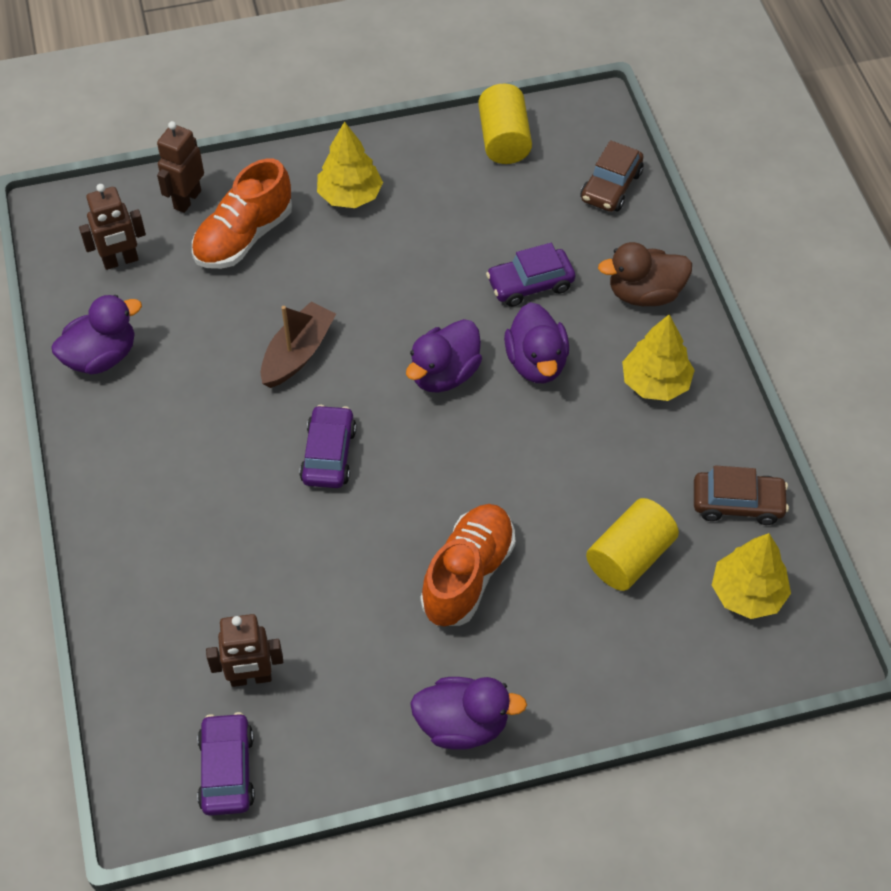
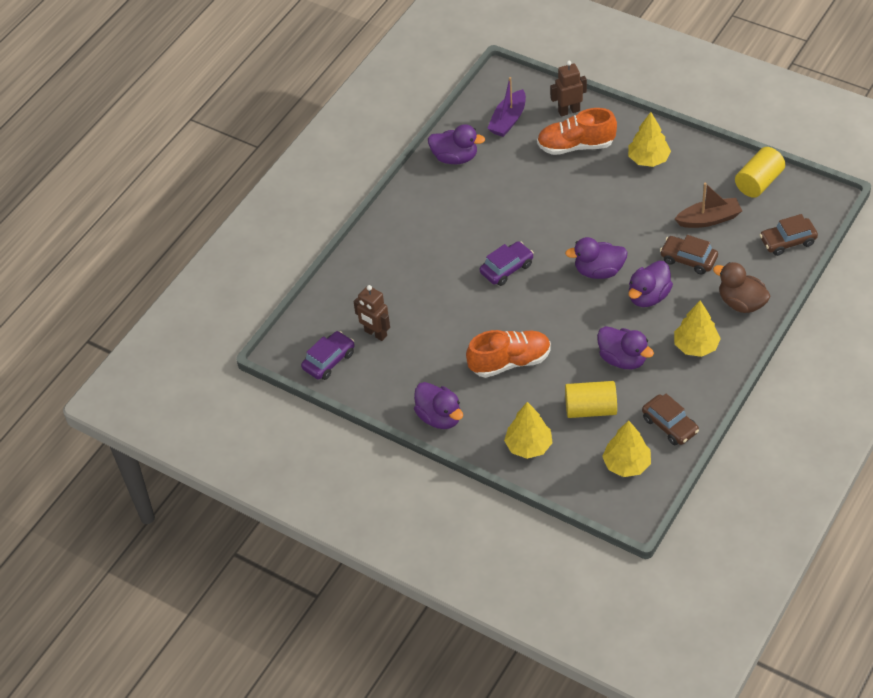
camera: 50 degrees right, 5 degrees down
brown robot [79,184,146,270] -> purple boat [487,77,526,137]
brown boat [261,301,336,388] -> brown boat moved to [675,183,742,228]
purple car [486,243,575,307] -> brown car [660,235,718,275]
none -> yellow tree [504,402,553,459]
none -> purple duck [597,326,654,369]

